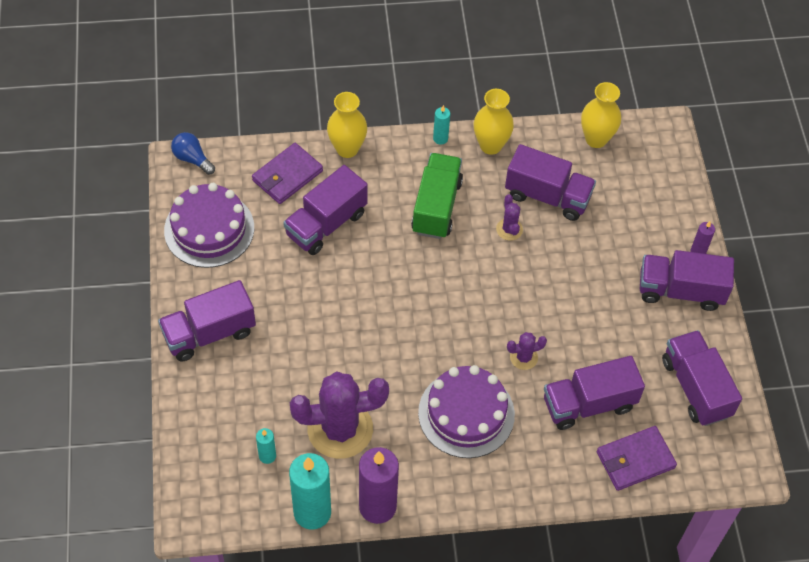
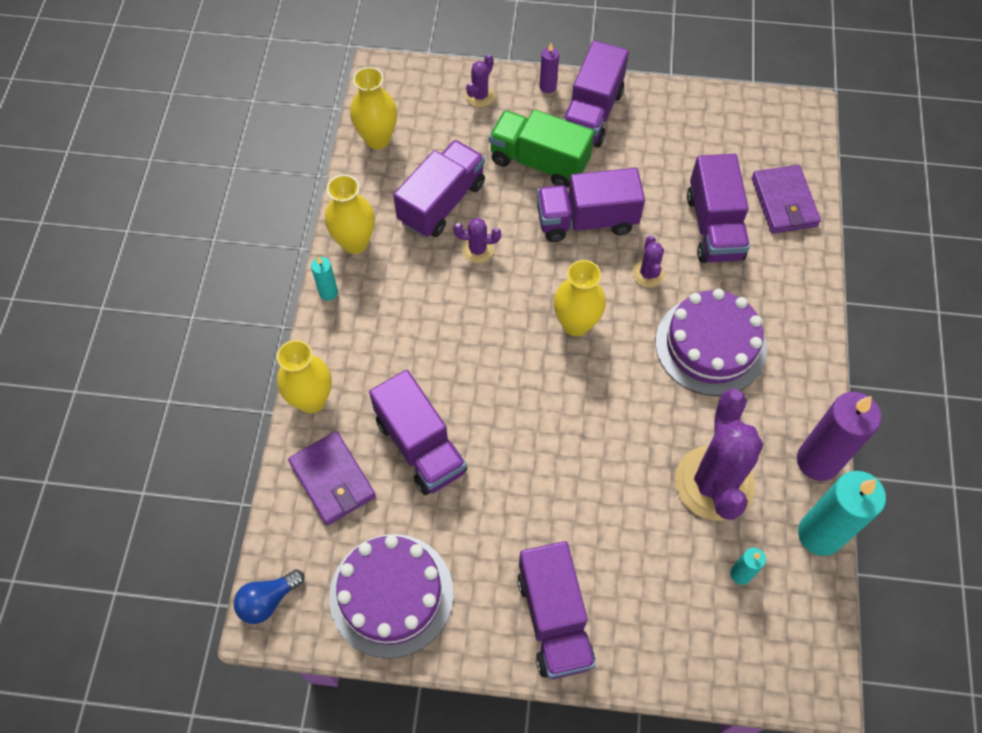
camera: 75 degrees left, 5 degrees up
green truck [411,153,463,239] -> green truck moved to [489,109,594,188]
purple truck [662,330,742,426] -> purple truck moved to [537,168,645,242]
none -> purple cactus [466,54,495,107]
none -> yellow vase [554,260,606,336]

